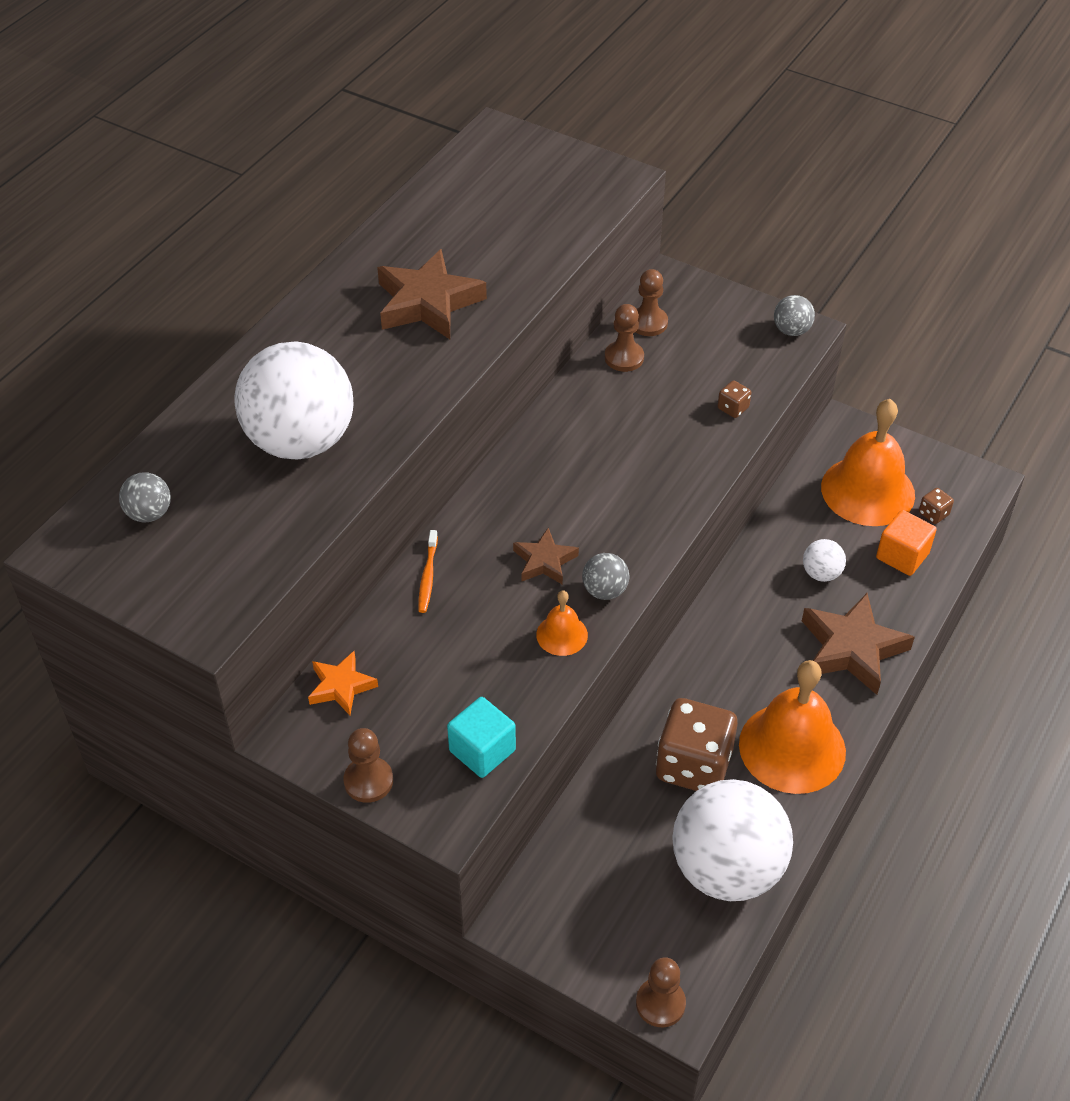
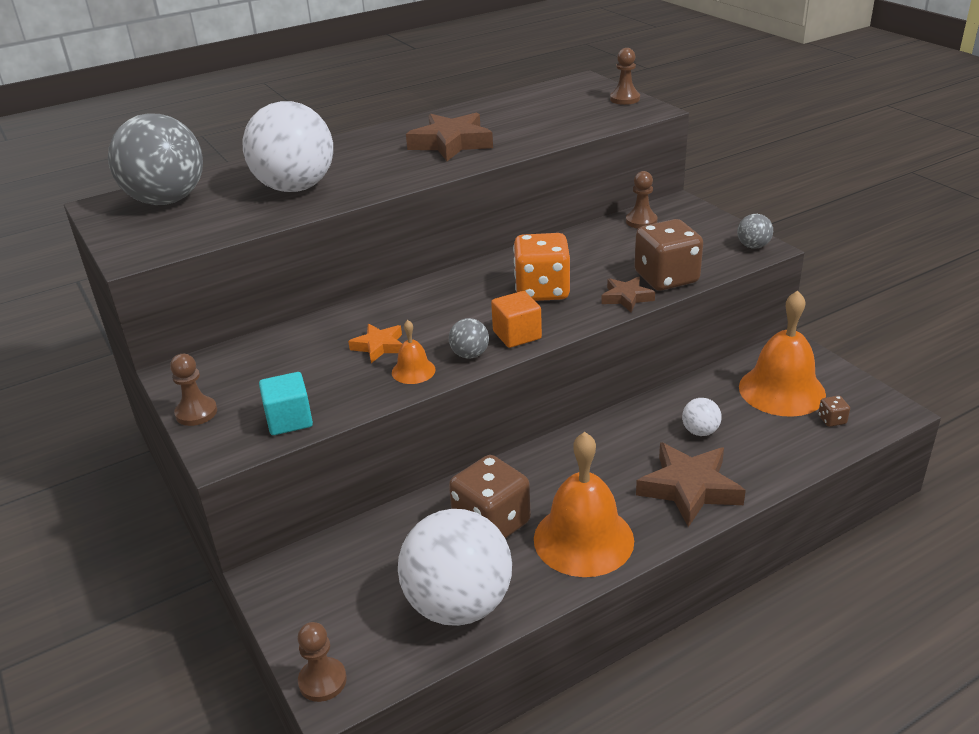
camera: 30 degrees right, 15 degrees down
grey ball [119,472,171,523] -> grey ball [108,113,203,205], size x2.40
orange star [308,651,378,715] -> orange star moved to [348,324,402,363]
orange toothbrush [418,530,438,613] -> none
brown star [513,528,579,585] -> brown star moved to [601,277,655,312]
brown pawn [605,304,644,372] -> brown pawn moved to [610,48,640,105]
brown dice [717,380,751,418] -> brown dice [634,219,703,291], size x2.43
orange cube [876,510,937,576] -> orange cube moved to [491,291,542,348]
none -> orange dice [513,233,570,301]

